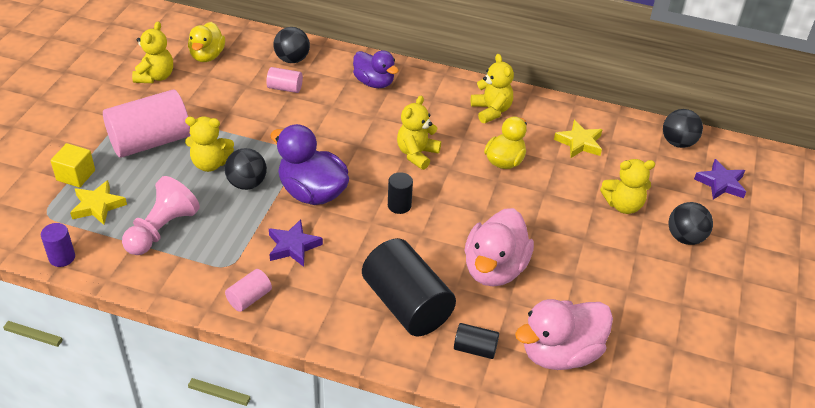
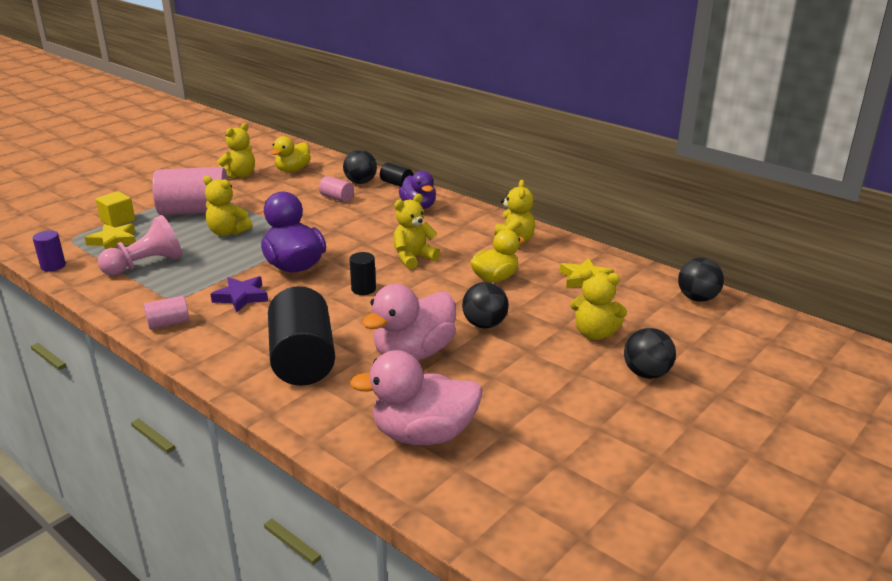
camera: 25 degrees right, 15 degrees down
black ball [225,148,267,190] -> black ball moved to [462,282,509,328]
black cylinder [454,323,499,359] -> black cylinder moved to [380,163,413,187]
purple star [694,159,746,200] -> none

